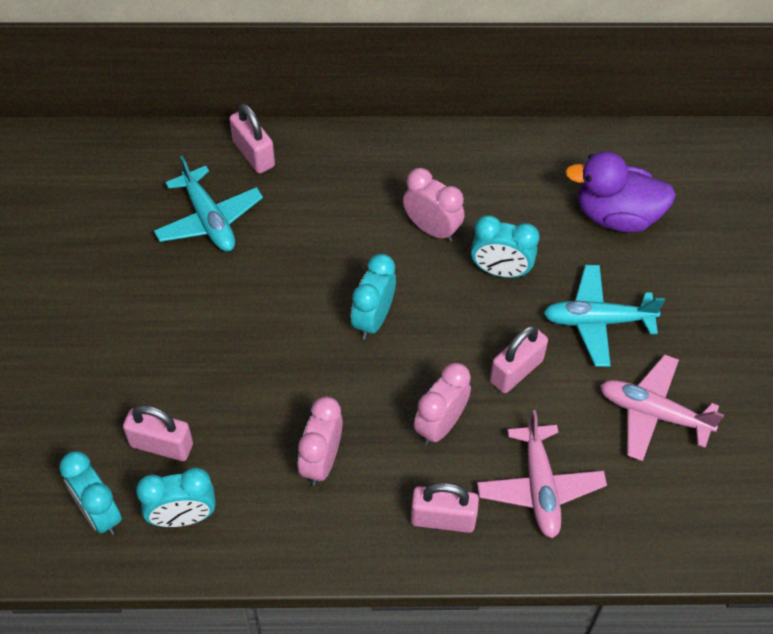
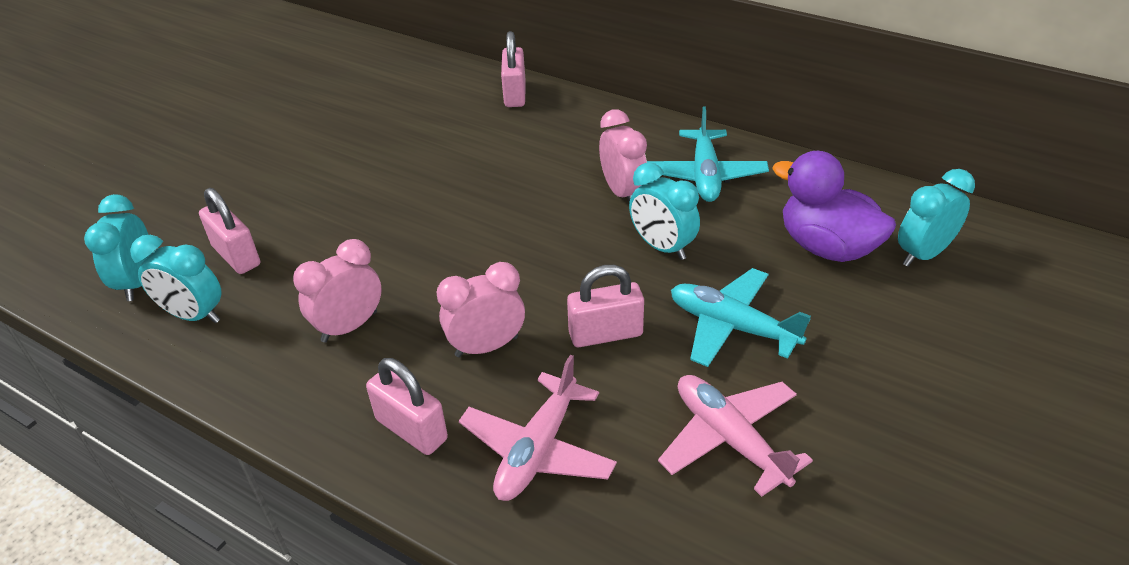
camera: 35 degrees right, 15 degrees down
turquoise plane [154,156,263,251] -> turquoise plane moved to [647,107,769,202]
turquoise clock [351,254,396,339] -> turquoise clock moved to [898,169,975,266]

